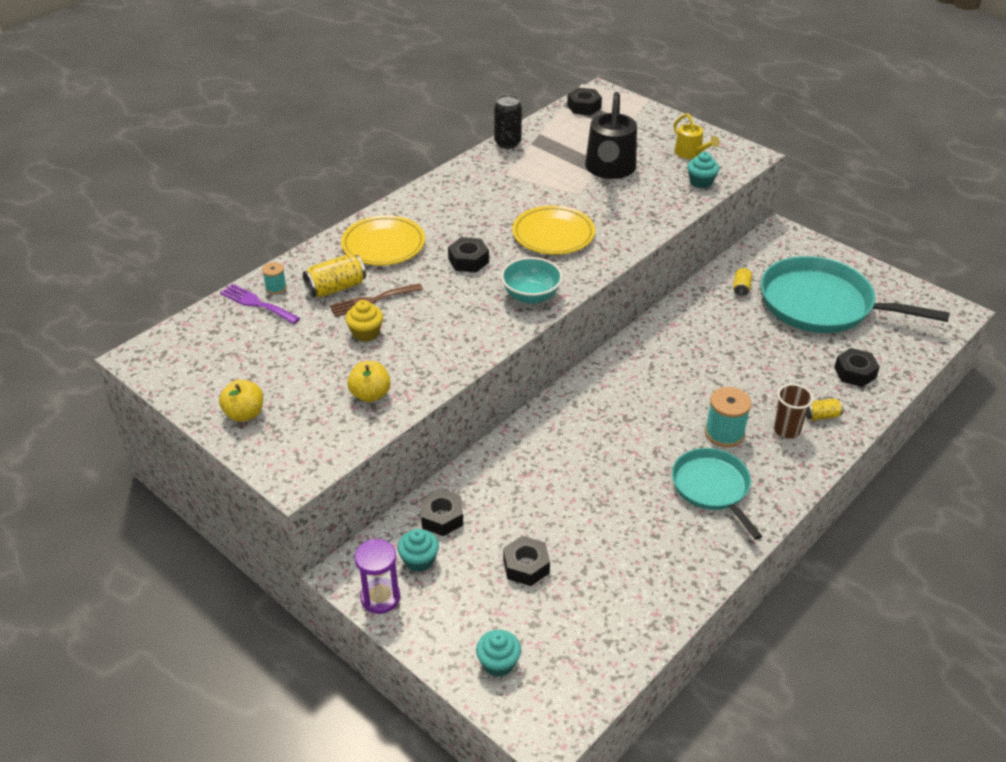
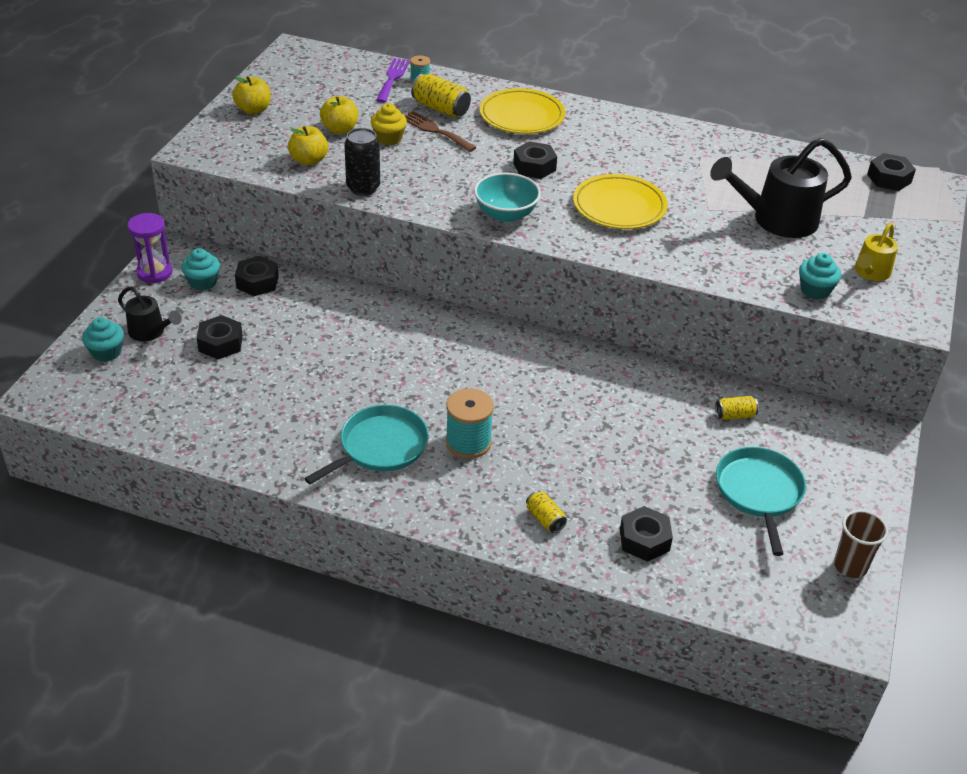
camera: 65 degrees right, 0 degrees up
black can [494,95,522,149] -> black can moved to [344,128,380,196]
turquoise pan [761,256,950,333] -> turquoise pan [716,447,806,556], size x0.59
brown cup [774,384,814,439] -> brown cup moved to [834,510,889,578]
none -> black watering can [118,286,182,341]
none -> yellow apple [320,96,358,134]

